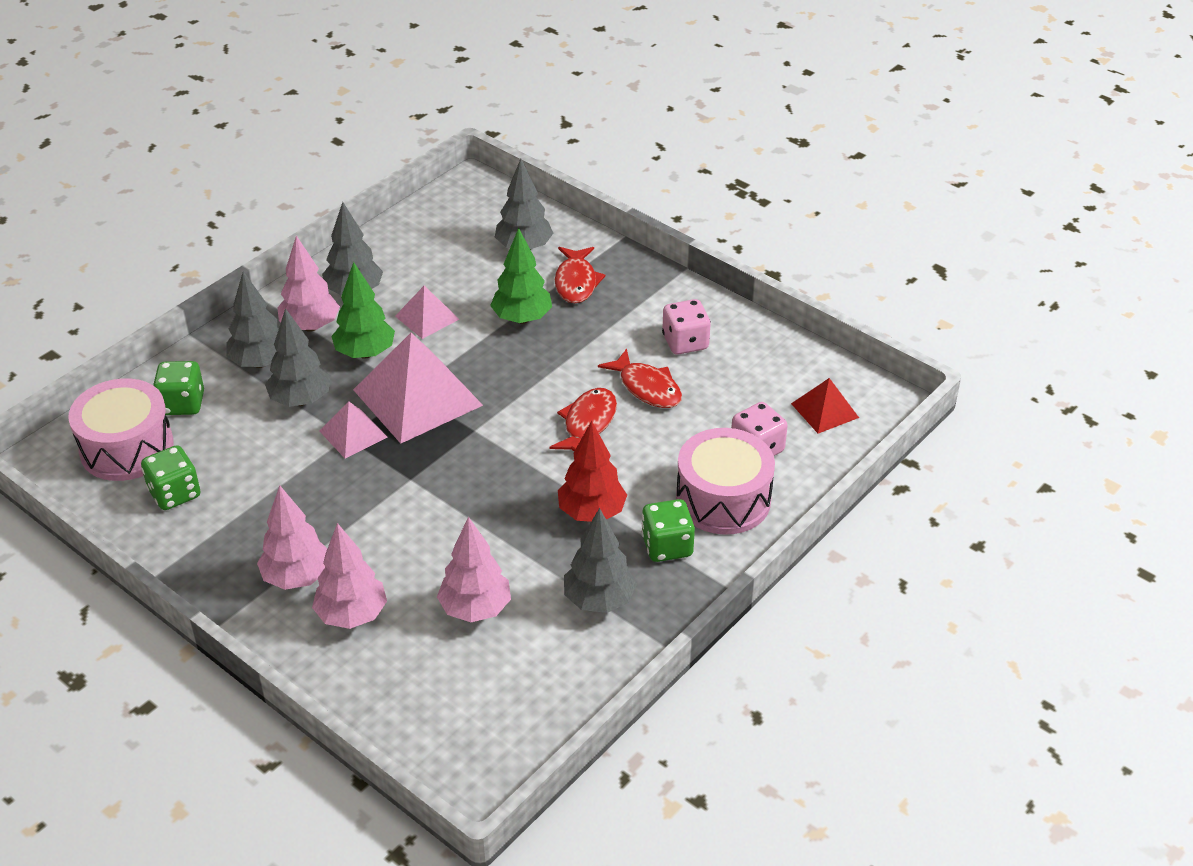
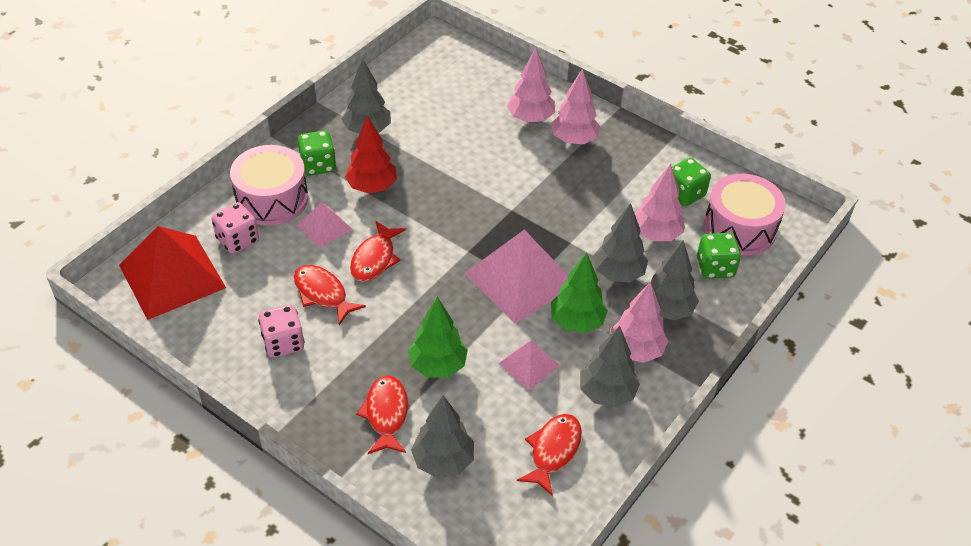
camera: 175 degrees right, 5 degrees up
pink pyramid [319,401,388,459] -> pink pyramid moved to [297,202,353,248]
pink tree [437,517,511,622] -> pink tree moved to [635,164,685,241]
red pyramid [791,378,859,433] -> red pyramid [119,226,226,320], size x1.95
none -> red fish [517,414,582,496]

